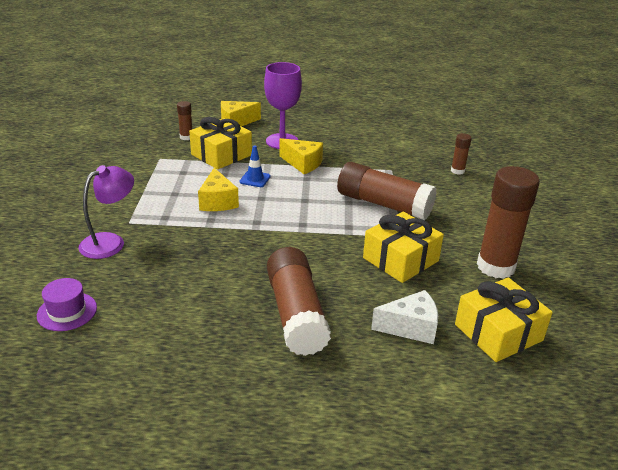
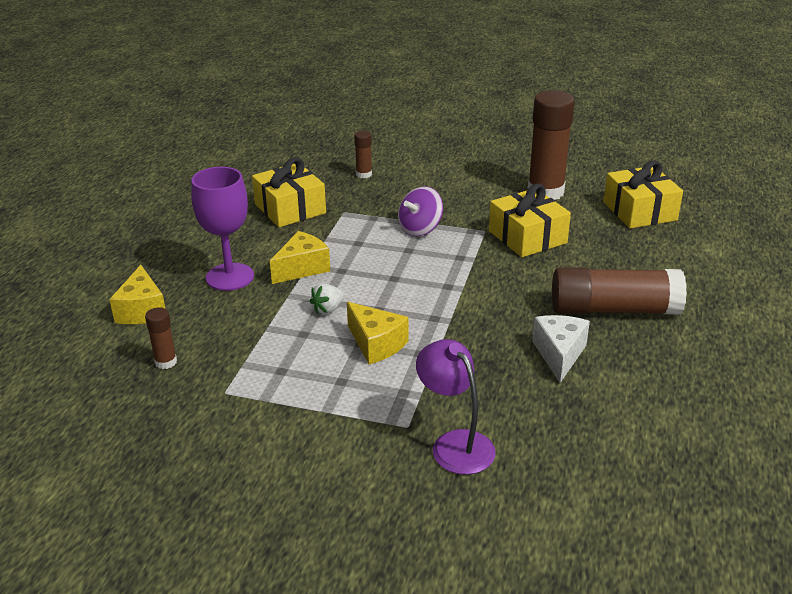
camera: 75 degrees left, 0 degrees up
purple hat [37,278,97,331] -> none
yellow gift [189,117,252,170] -> yellow gift moved to [252,158,326,227]
yellow cheese [198,168,239,211] -> yellow cheese turned 45 degrees clockwise [347,302,408,364]
blue traffic cone [239,145,271,187] -> white strawberry [310,283,344,314]
brown glue stick [337,162,437,220] -> purple spinning top [398,187,443,236]
white cheese [371,290,438,344] -> white cheese moved to [532,315,590,383]

